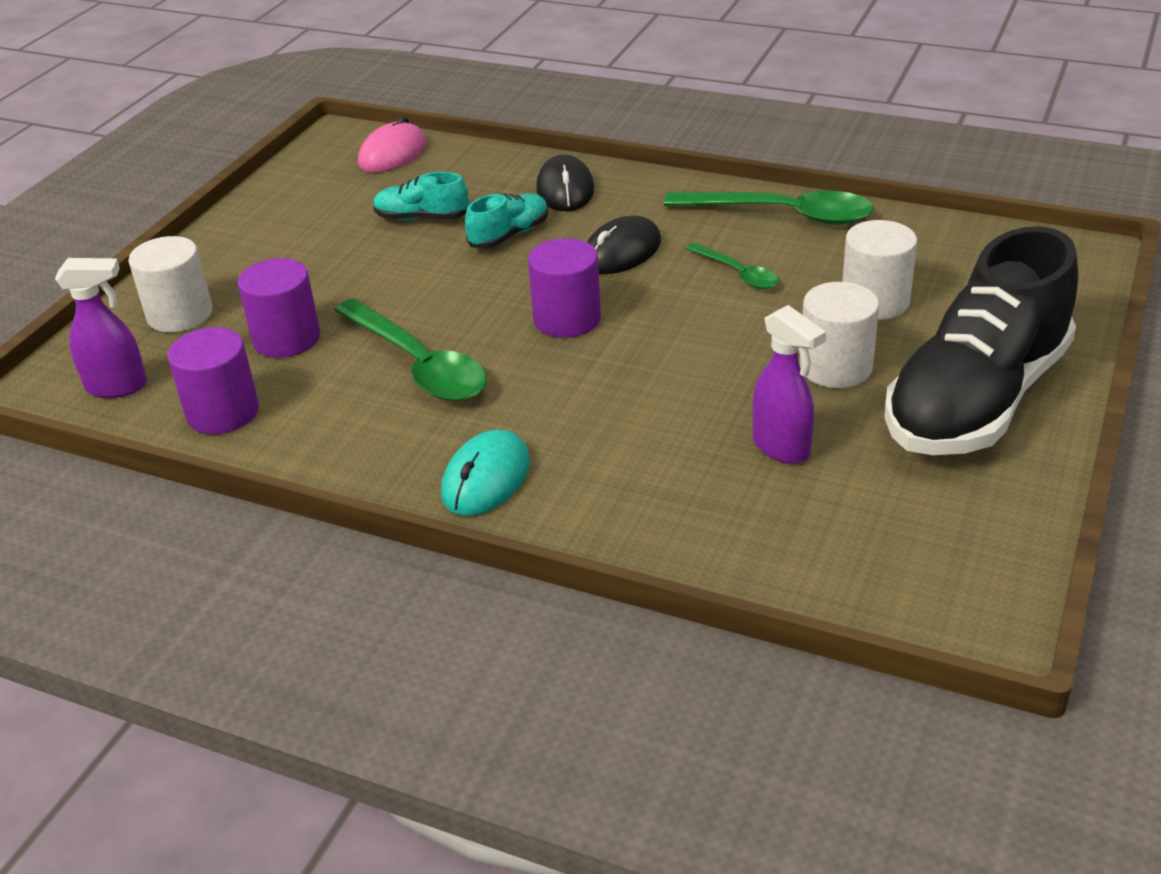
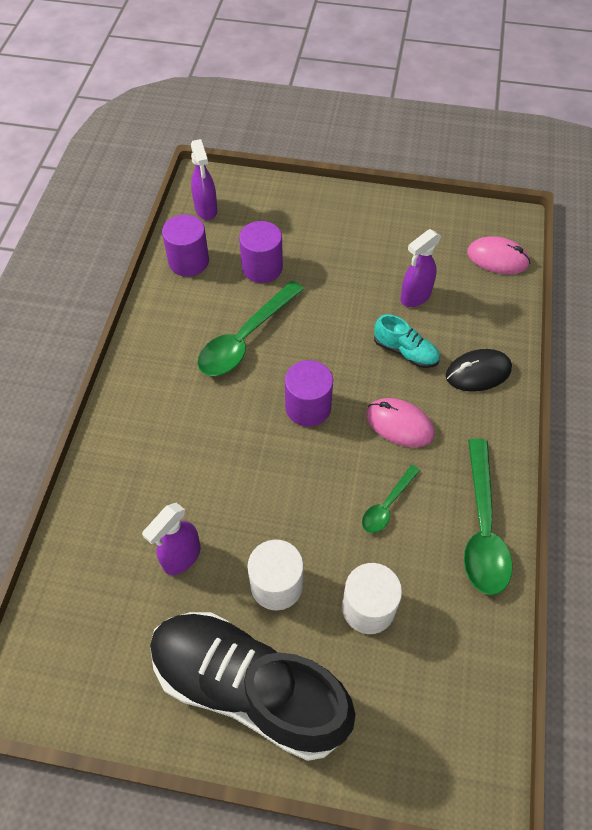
camera: 75 degrees right, 20 degrees up
white cylinder [128,236,213,332] -> none
turquoise shoe [373,172,469,220] -> purple spray bottle [401,229,441,307]
turquoise mouse [441,430,530,516] -> none
black mouse [587,216,661,274] -> pink mouse [366,398,434,447]

